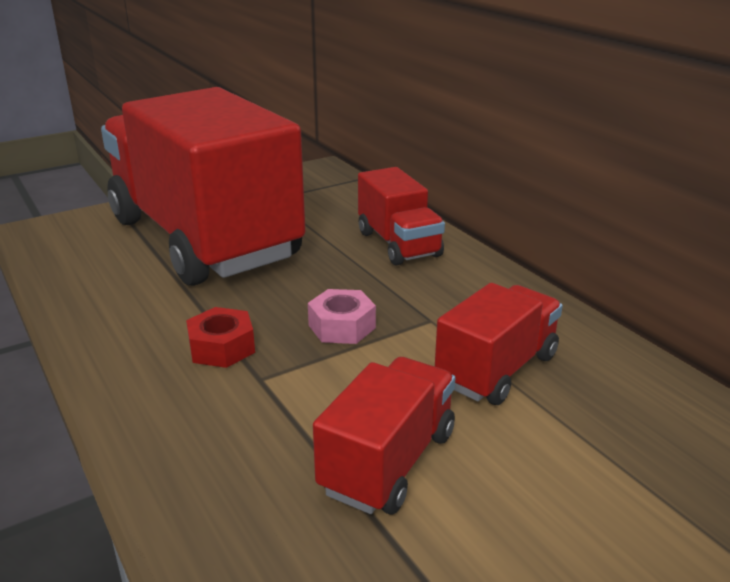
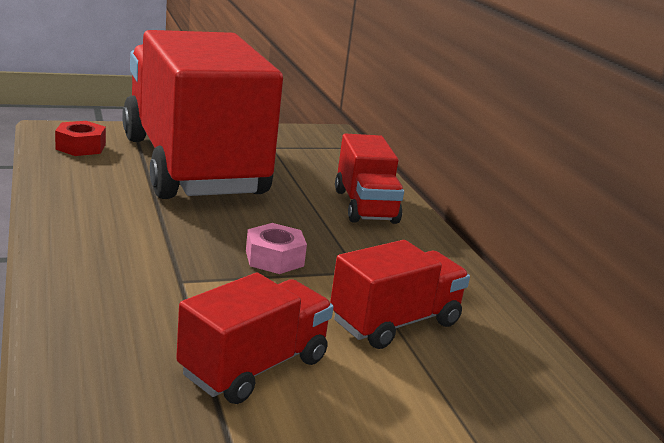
camera: 10 degrees right, 5 degrees down
red nut [186,307,255,368] -> red nut moved to [55,121,106,156]

